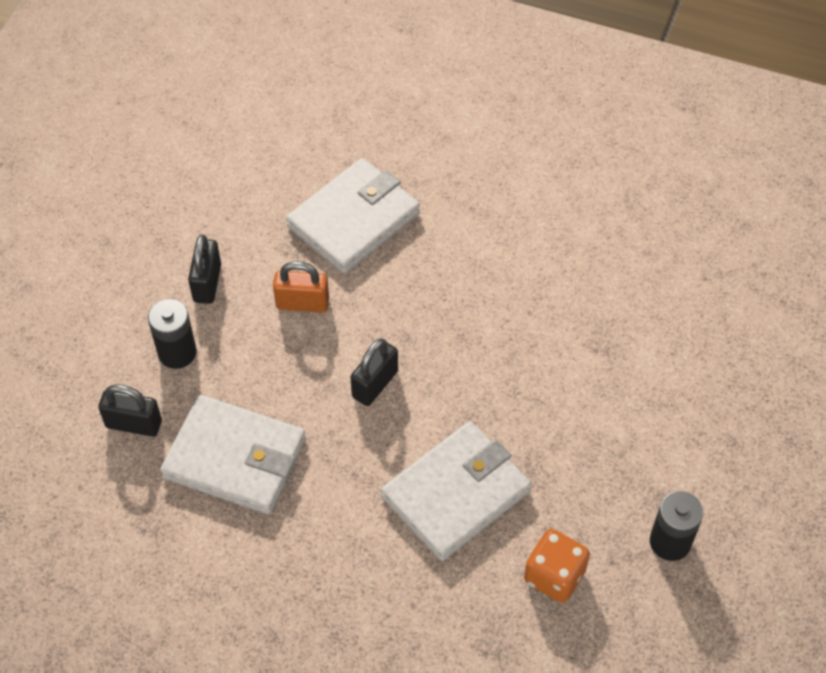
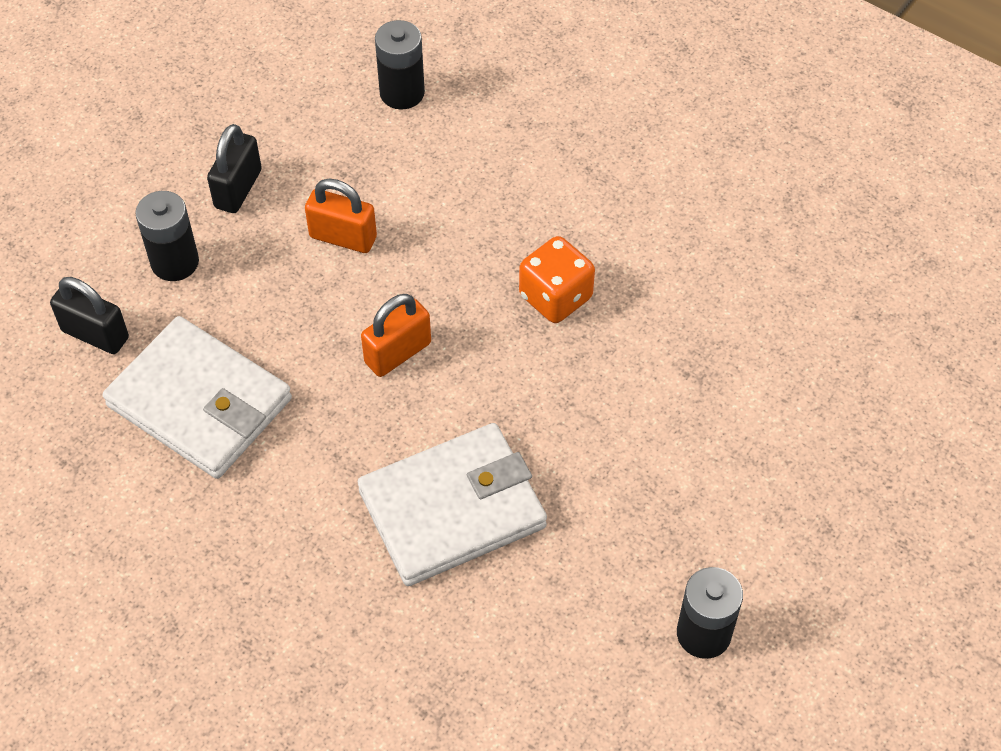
camera: 15 degrees right, 0 degrees up
white wallet [286,158,420,274] -> none
black padlock [351,339,398,406] -> orange padlock [361,294,431,377]
orange dice [524,529,590,603] -> orange dice moved to [519,236,595,323]
none -> black battery [375,20,425,110]

